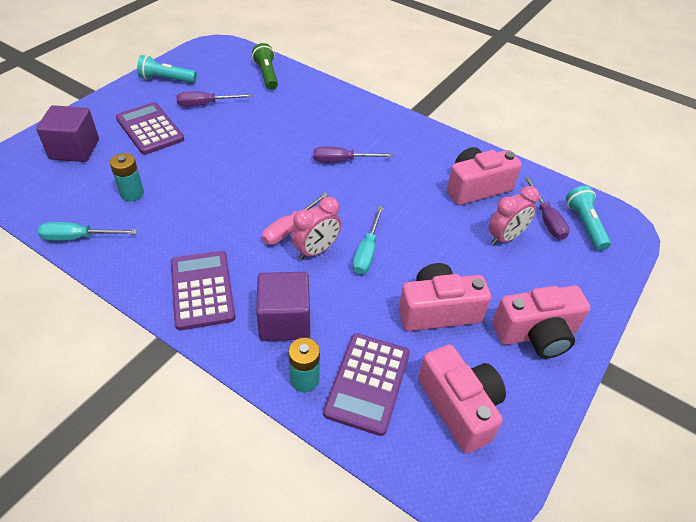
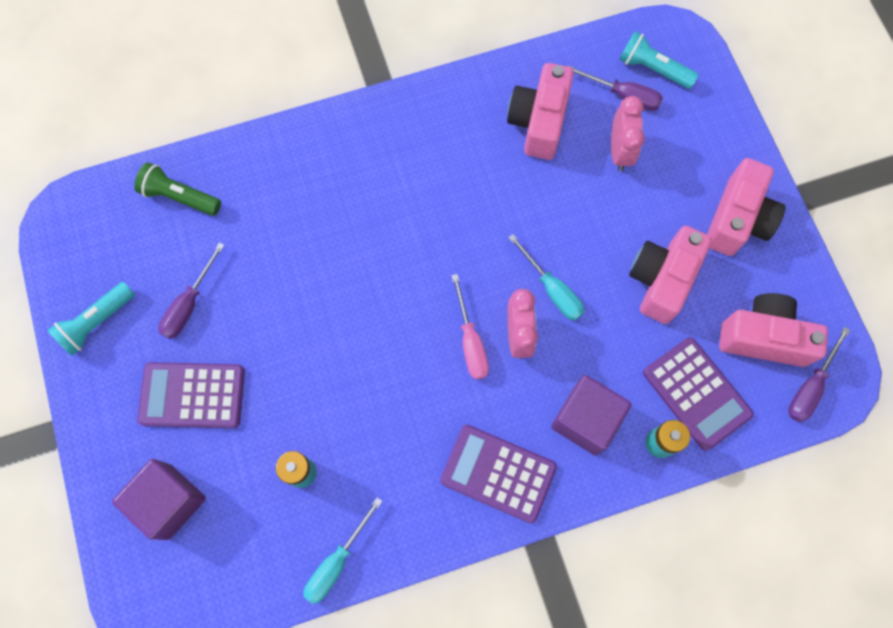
camera: 50 degrees left, 25 degrees up
purple screwdriver [313,147,394,162] -> purple screwdriver moved to [788,327,850,422]

